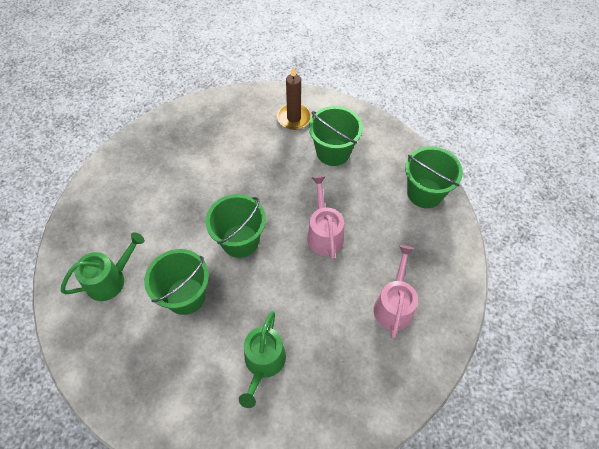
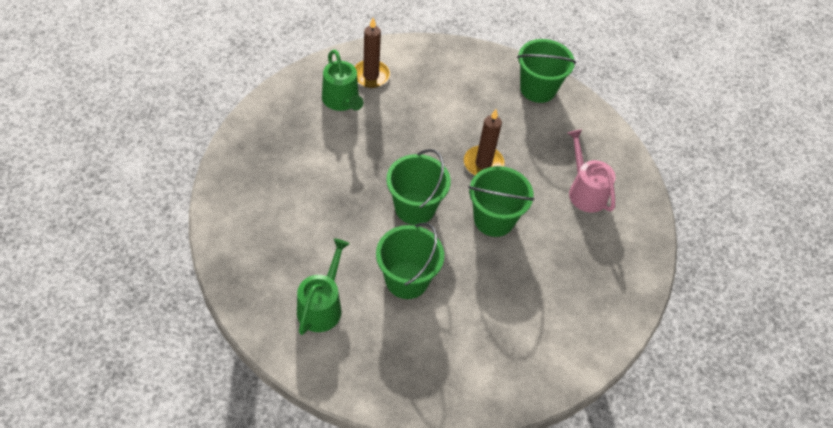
camera: 40 degrees left, 5 degrees down
green watering can [239,311,286,408] -> green watering can moved to [322,50,363,111]
pink watering can [307,176,344,259] -> brown candle [464,109,505,175]
green bucket [309,106,363,166] -> green bucket moved to [468,166,534,237]

